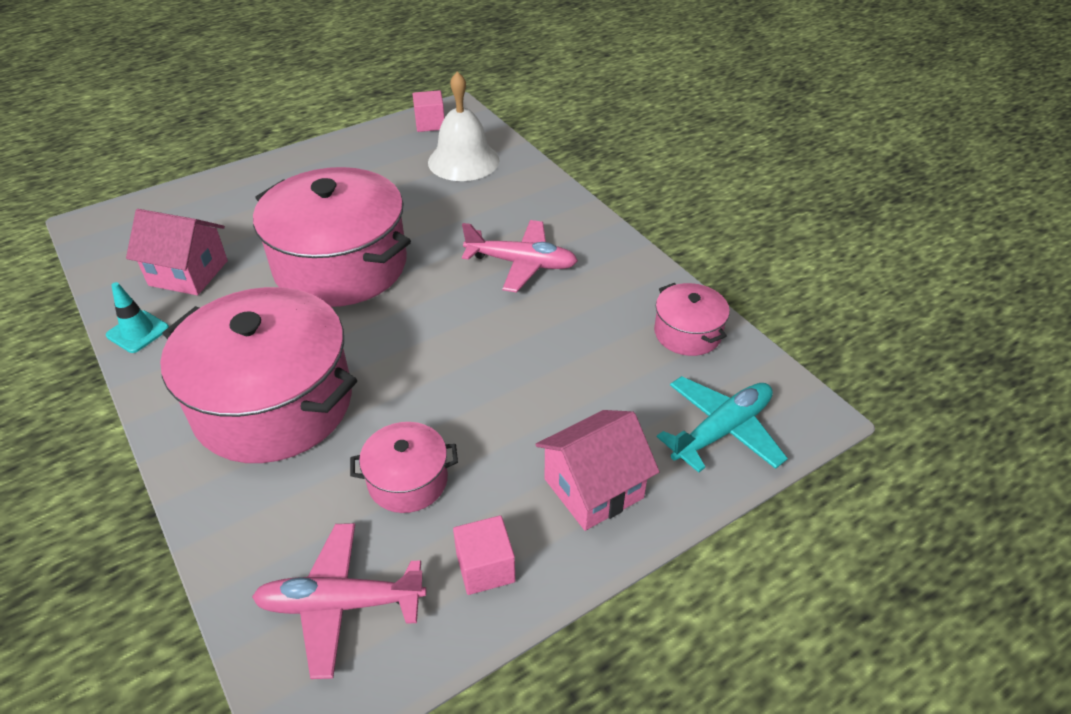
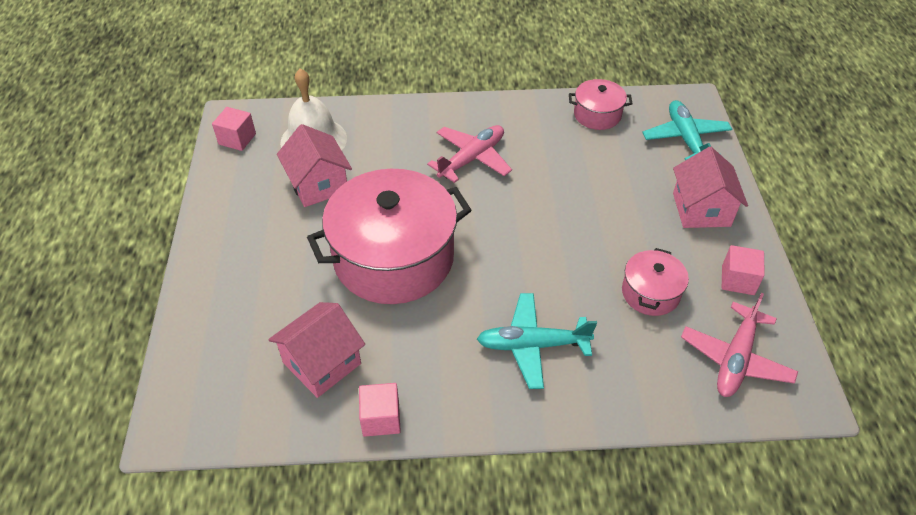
camera: 60 degrees left, 5 degrees up
turquoise traffic cone [106,282,169,353] -> pink cube [359,383,401,437]
pink pot [160,287,357,463] -> turquoise plane [477,293,597,389]
none -> pink house [277,124,352,207]

